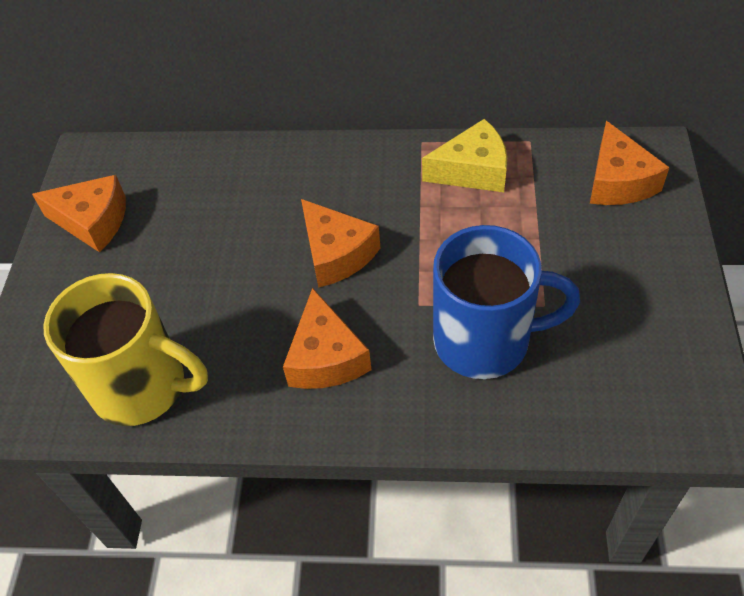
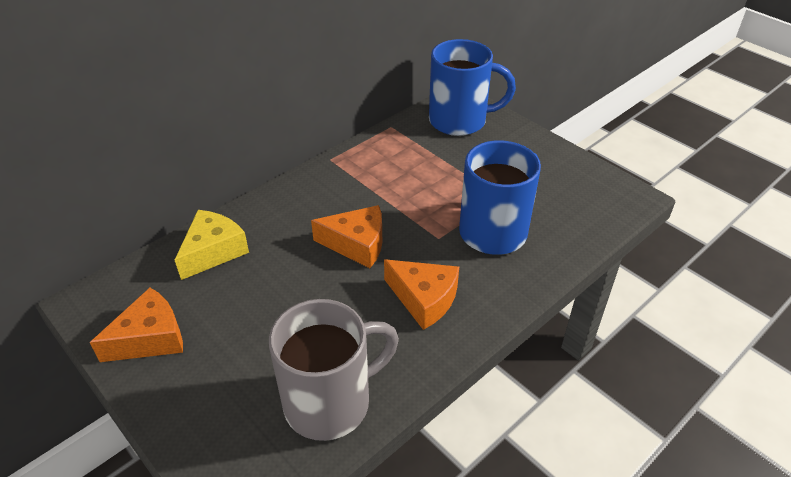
camera: 50 degrees left, 10 degrees down
yellow mug [43,273,208,426] -> grey mug [269,299,399,441]
yellow cheese [422,119,507,192] -> yellow cheese moved to [175,210,249,280]
orange cheese [590,121,670,205] -> blue mug [429,39,516,136]

